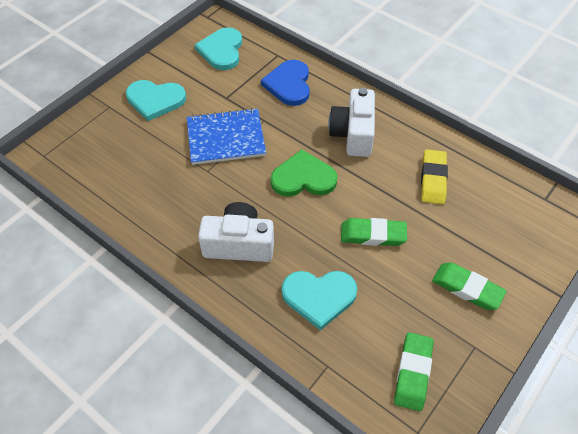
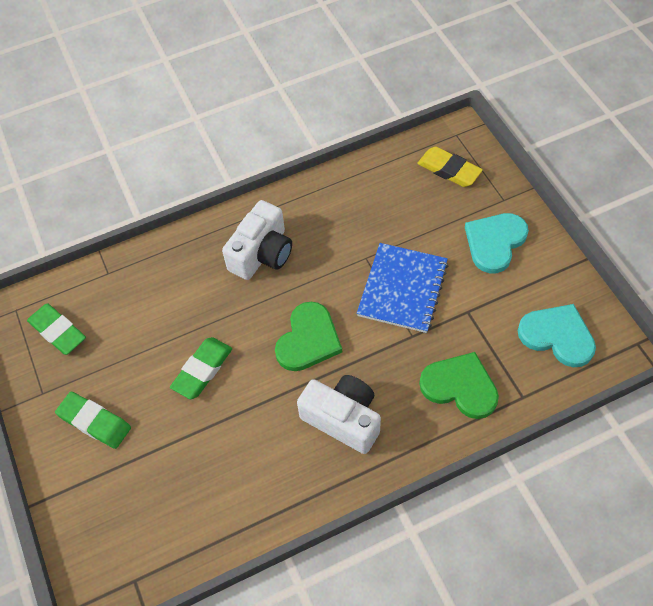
camera: 120 degrees right, 5 degrees up
blue heart [261,60,310,106] -> green heart [419,352,499,419]
turquoise heart [282,271,357,331] -> none
yellow eraser [421,149,448,204] -> yellow eraser moved to [417,147,483,187]
green eraser [432,262,507,310] -> green eraser turned 60 degrees clockwise [55,392,131,449]

